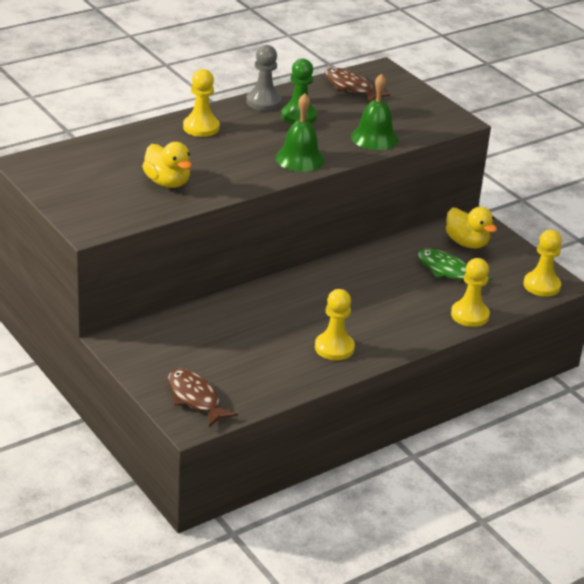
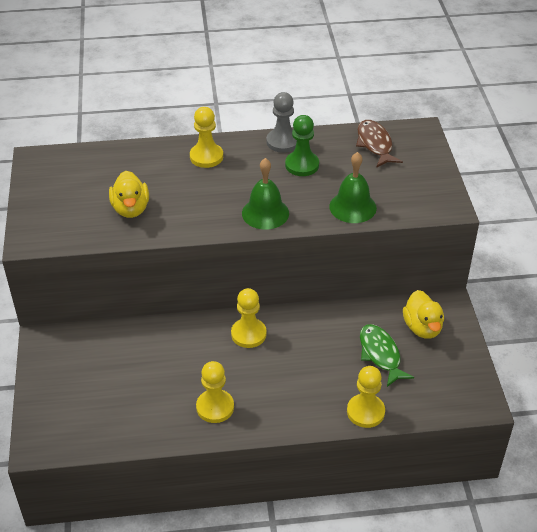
camera: 30 degrees right, 10 degrees up
brown fish [168,368,238,427] -> none
yellow pawn [523,230,562,297] -> yellow pawn moved to [231,288,267,348]

